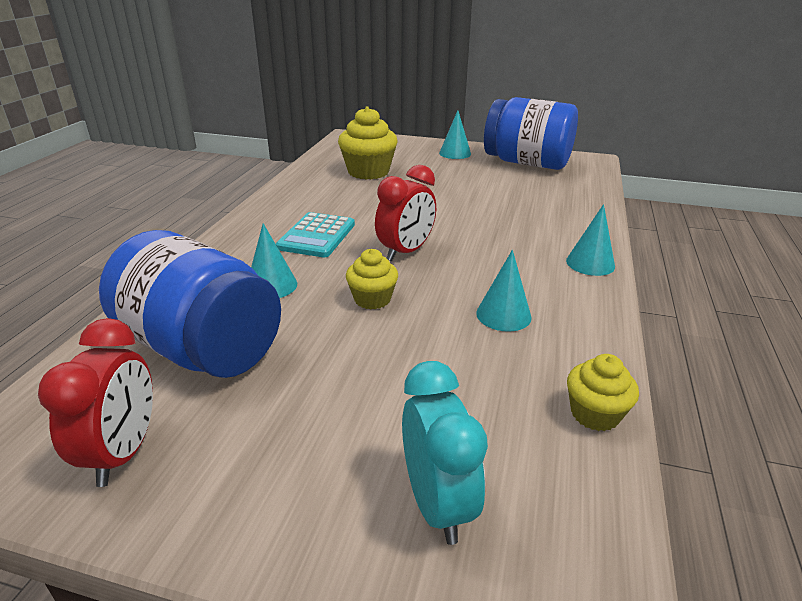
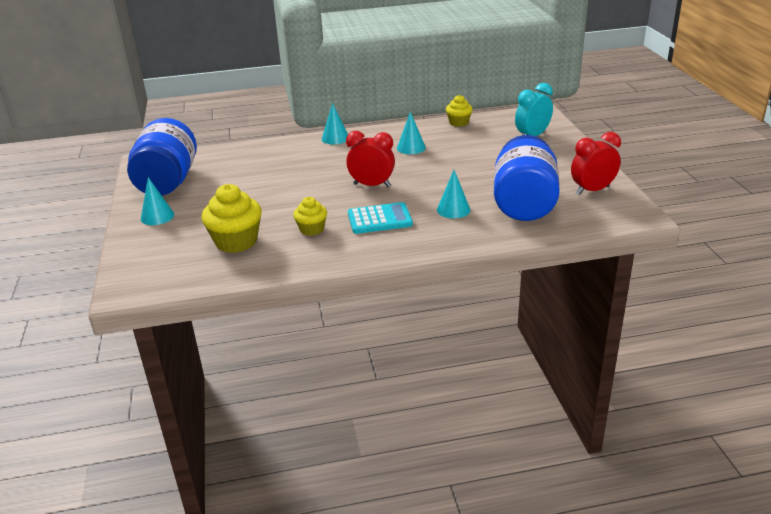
camera: 115 degrees left, 0 degrees up
yellow cupcake [346,249,398,309] -> yellow cupcake moved to [293,197,327,236]

